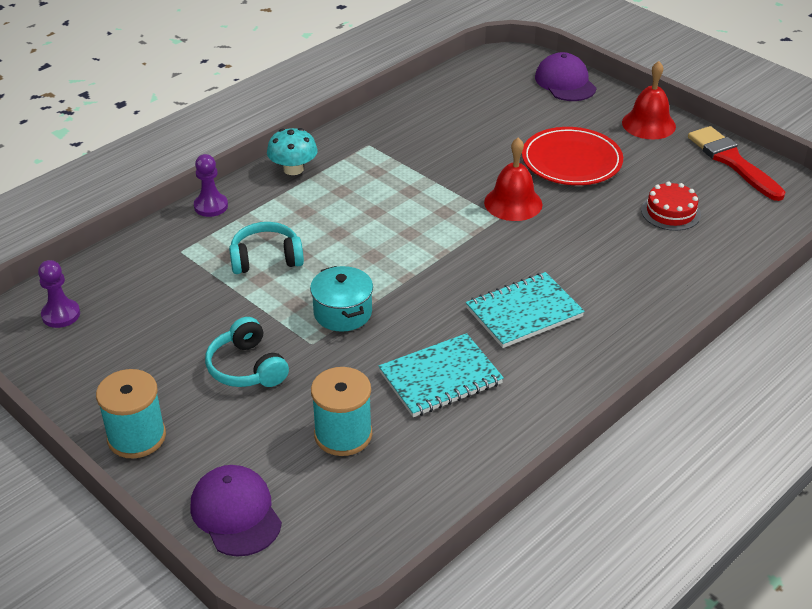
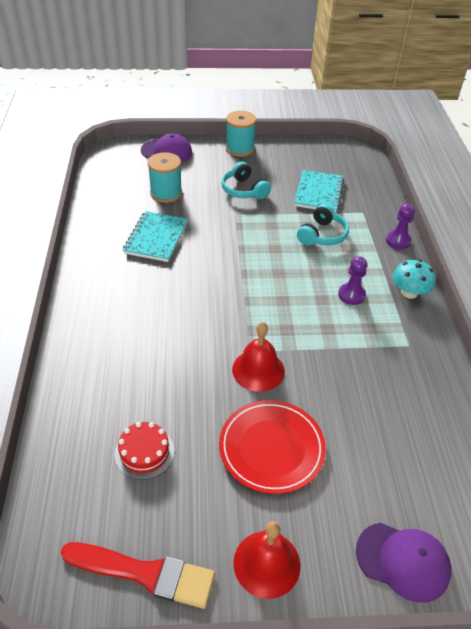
camera: 130 degrees right, 5 degrees up
purple pawn [38,260,80,328] -> purple pawn moved to [338,256,367,305]
turquoise headphones [205,317,289,387] -> turquoise headphones turned 135 degrees counterclockwise [221,162,271,199]
turquoise pot [310,266,373,332] -> none
turquoise notebook [466,272,585,348] -> turquoise notebook moved to [294,170,344,213]

